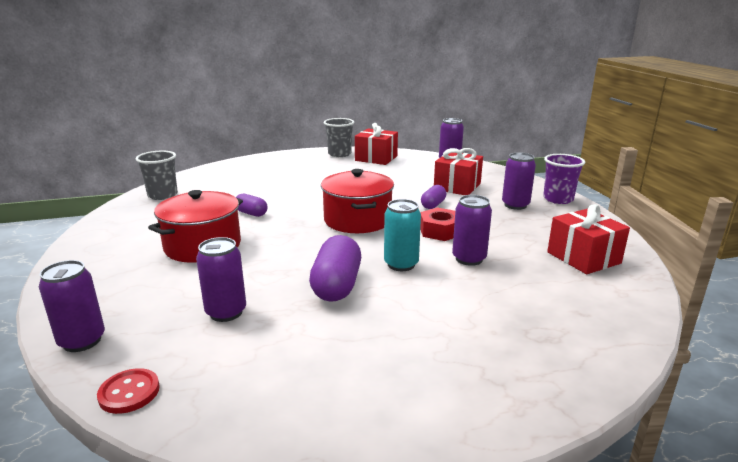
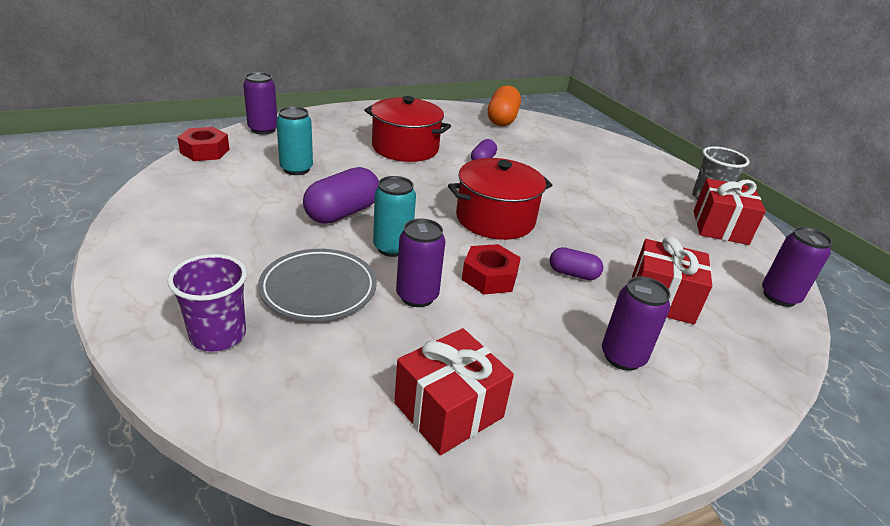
camera: 75 degrees right, 10 degrees up
red button [97,368,160,414] -> red nut [177,127,230,161]
grey cup [136,151,178,200] -> orange capsule [488,85,521,126]
purple can [196,237,246,322] -> turquoise can [276,106,313,175]
purple capsule [309,235,361,302] -> purple capsule turned 45 degrees counterclockwise [303,167,379,224]
purple cup [543,154,585,204] -> purple cup moved to [167,254,247,352]
none -> grey plate [258,249,377,321]

